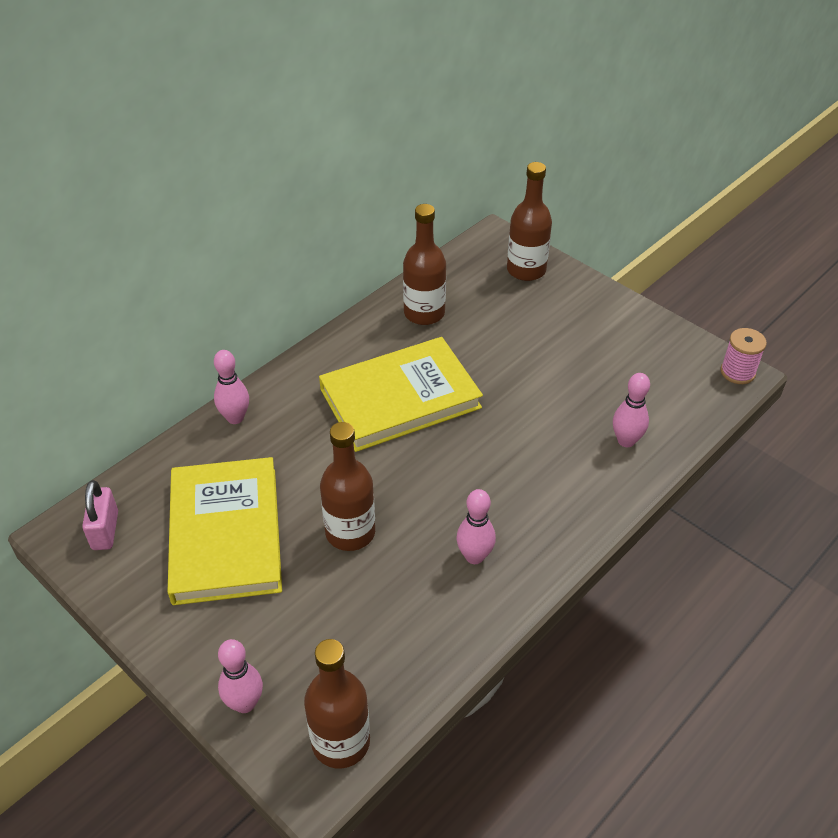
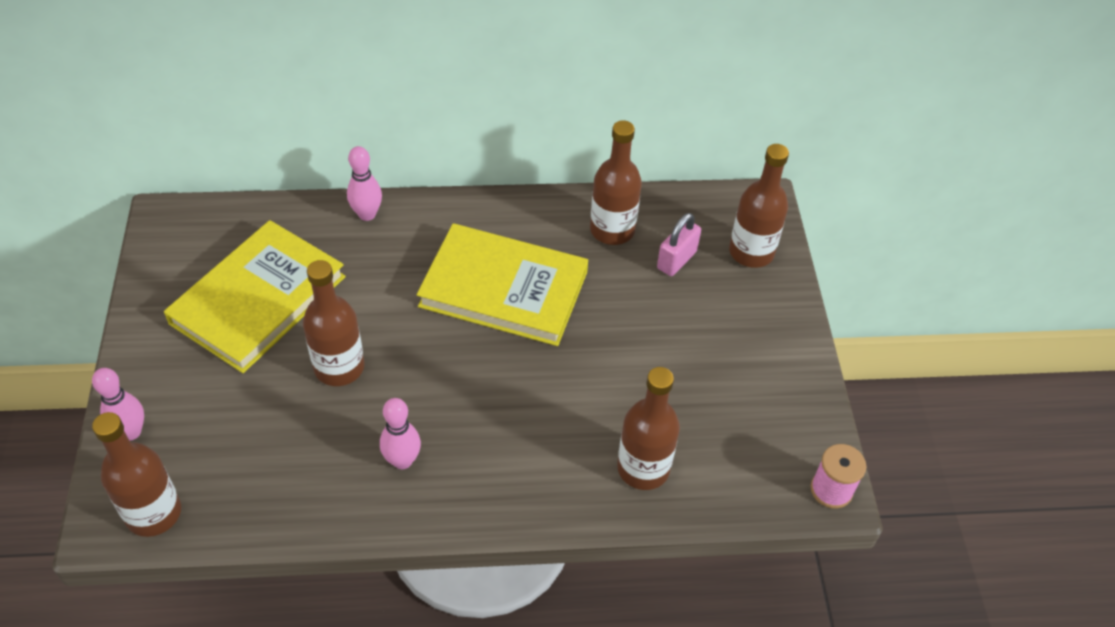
camera: 40 degrees right, 5 degrees up
pink padlock [82,480,118,550] -> pink padlock moved to [657,213,701,276]
pink bowling pin [613,373,650,447] -> brown bottle [617,367,680,490]

